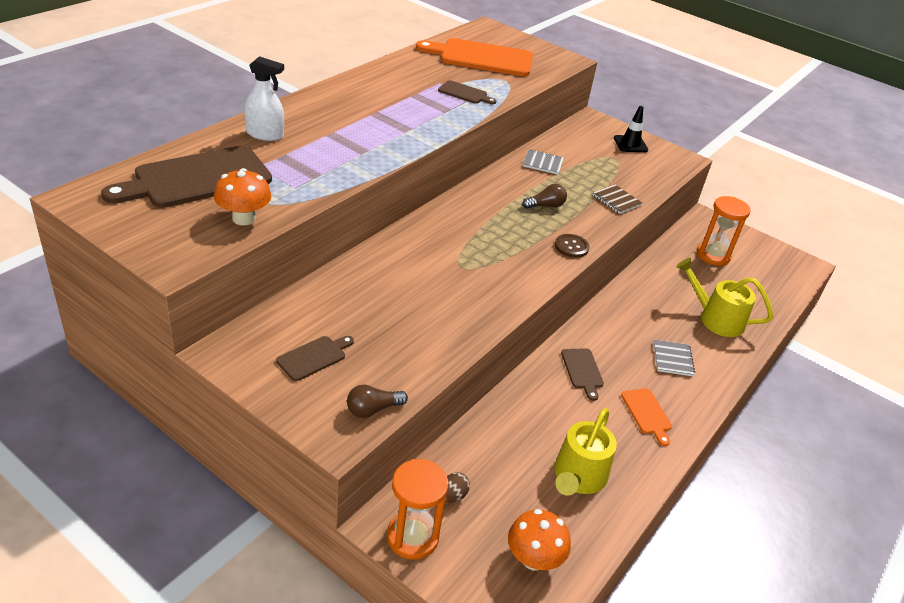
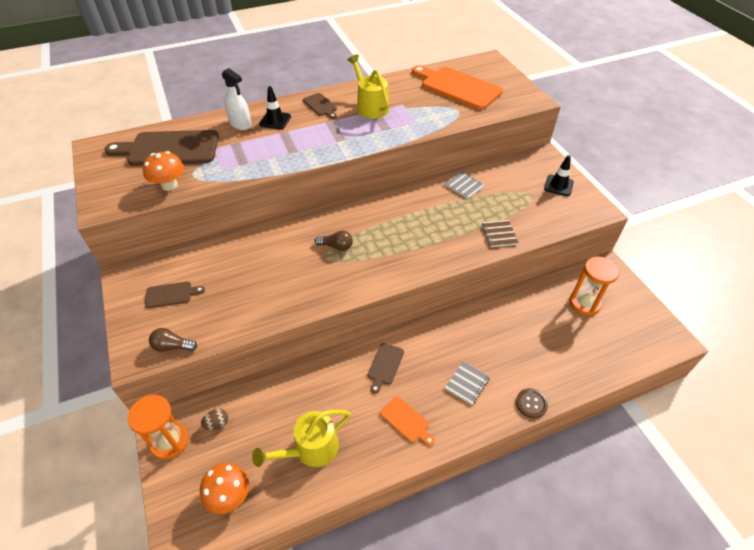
camera: 35 degrees right, 10 degrees up
brown cutting board [438,80,496,104] -> brown cutting board moved to [303,93,337,119]
brown light bulb [522,184,567,209] -> brown light bulb moved to [315,230,353,251]
brown button [555,234,590,258] -> brown button moved to [516,388,548,418]
orange cutting board [621,388,672,446] -> orange cutting board turned 60 degrees counterclockwise [380,396,435,446]
yellow watering can [676,258,773,337] -> yellow watering can moved to [348,55,389,119]
none -> black traffic cone [259,86,291,130]

